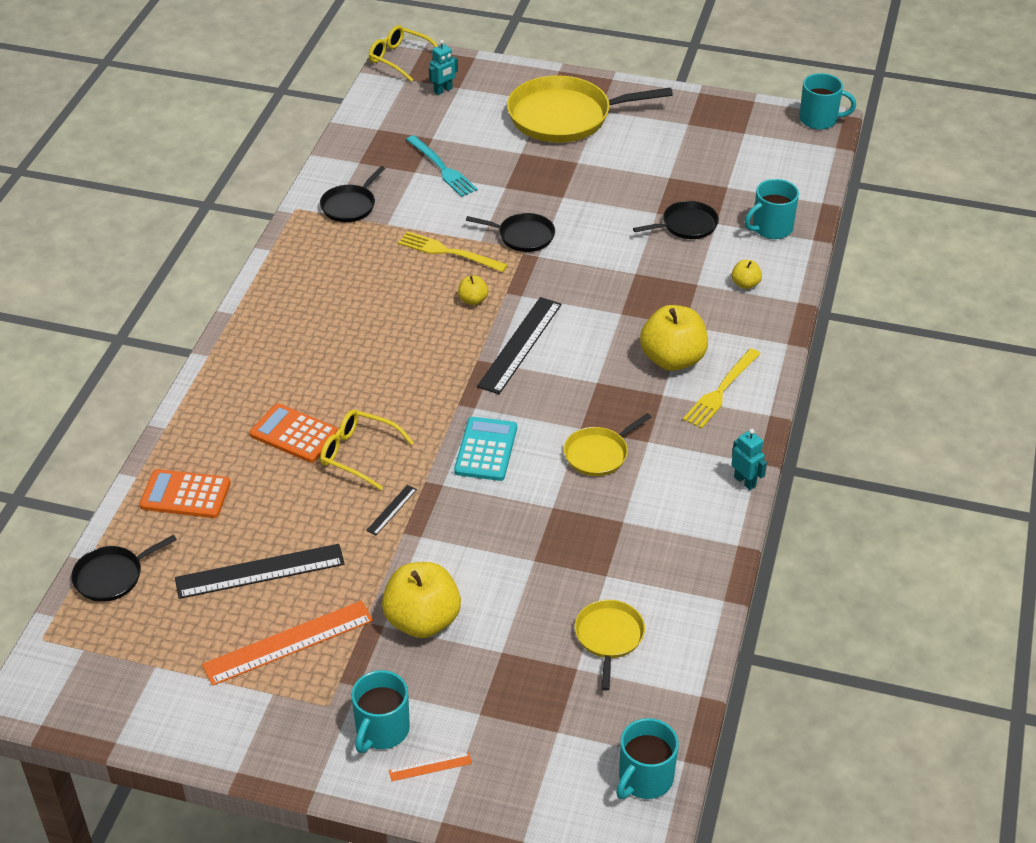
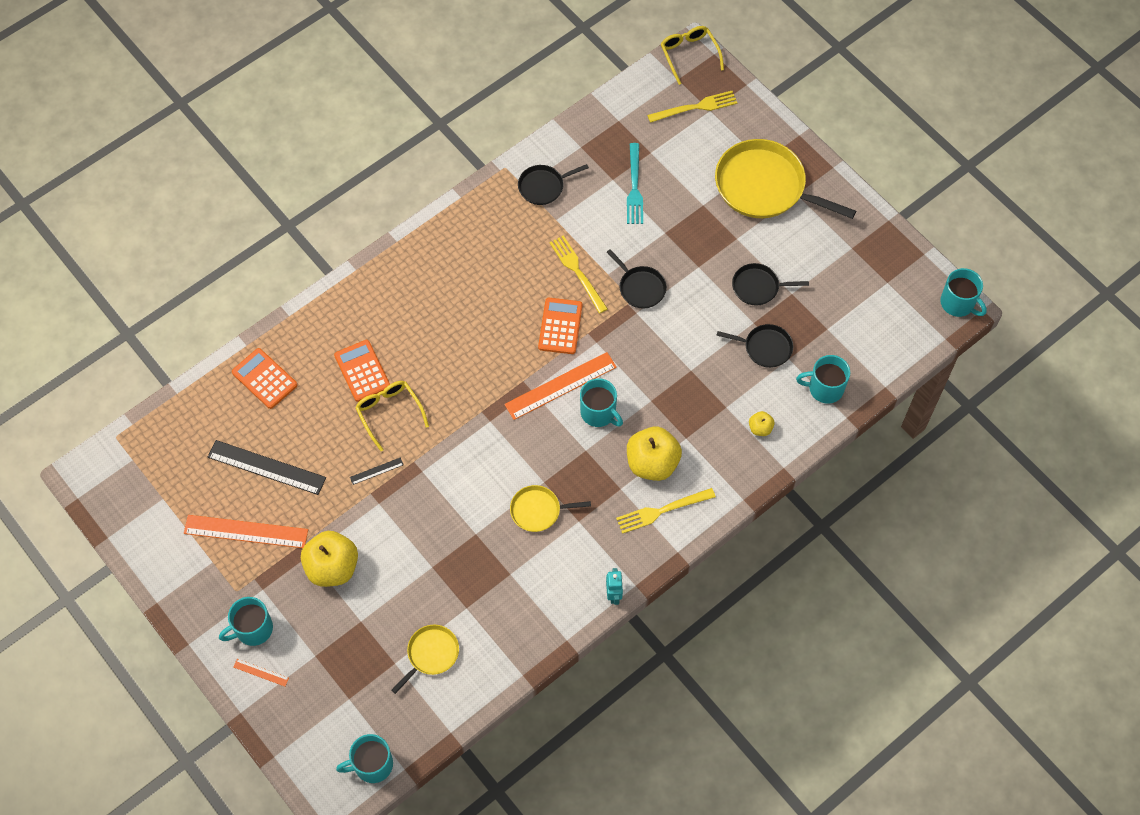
camera: 35 degrees right, 20 degrees up
black pan [71,535,177,602] -> black pan moved to [732,263,809,306]
turquoise robot [429,40,458,95] -> yellow fork [647,91,737,123]
turquoise calculator [454,417,517,481] -> none
yellow apple [458,275,488,305] -> orange calculator [538,298,582,354]
black ruler [477,297,562,394] -> orange ruler [504,352,617,420]
none -> turquoise mug [580,378,623,427]

